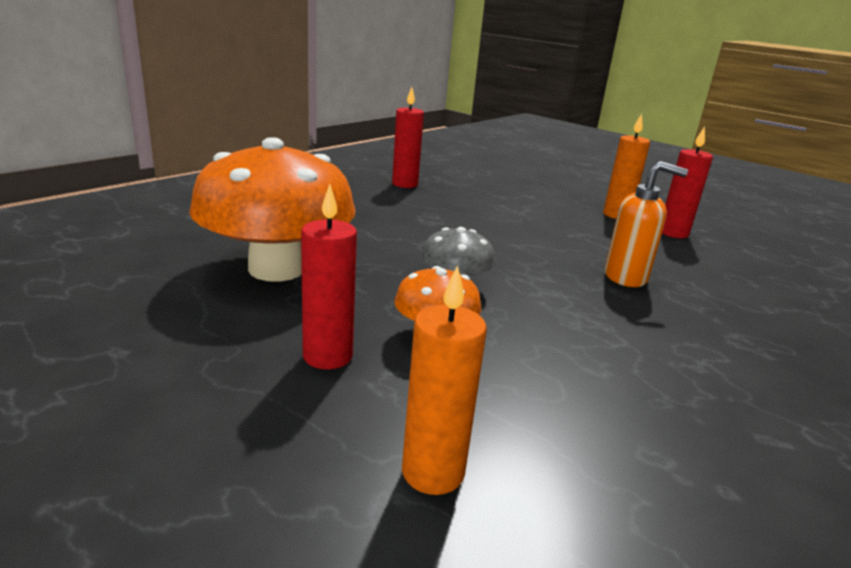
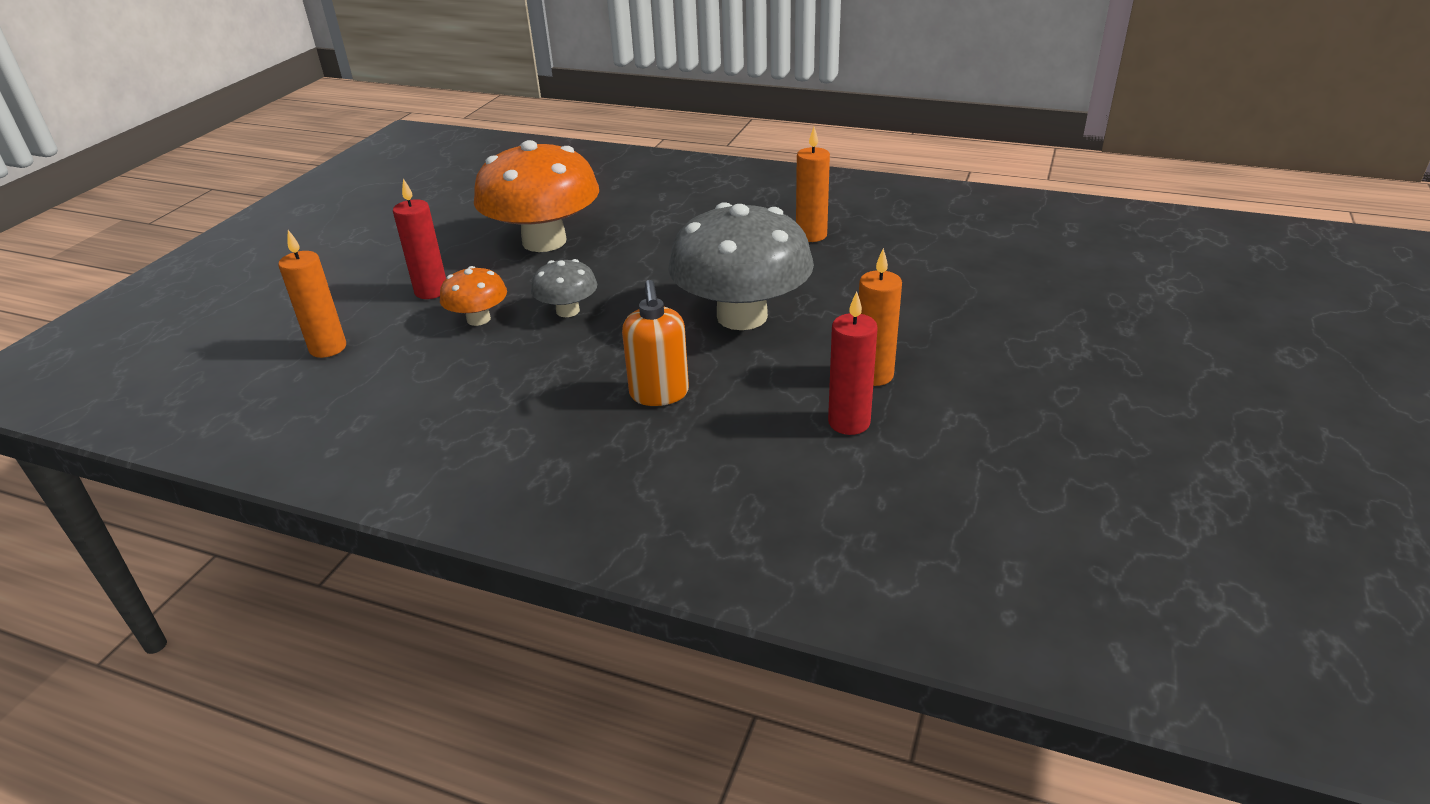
camera: 75 degrees right, 10 degrees up
red candle [392,87,424,188] -> orange candle [796,127,830,242]
none -> grey mushroom [669,202,814,330]

